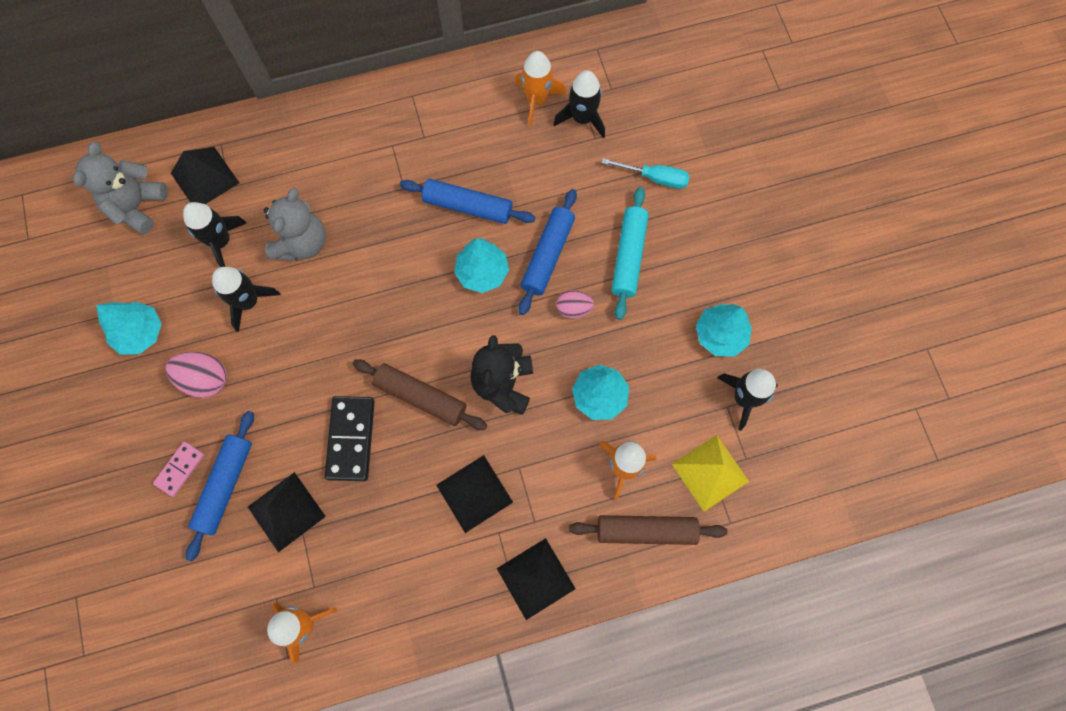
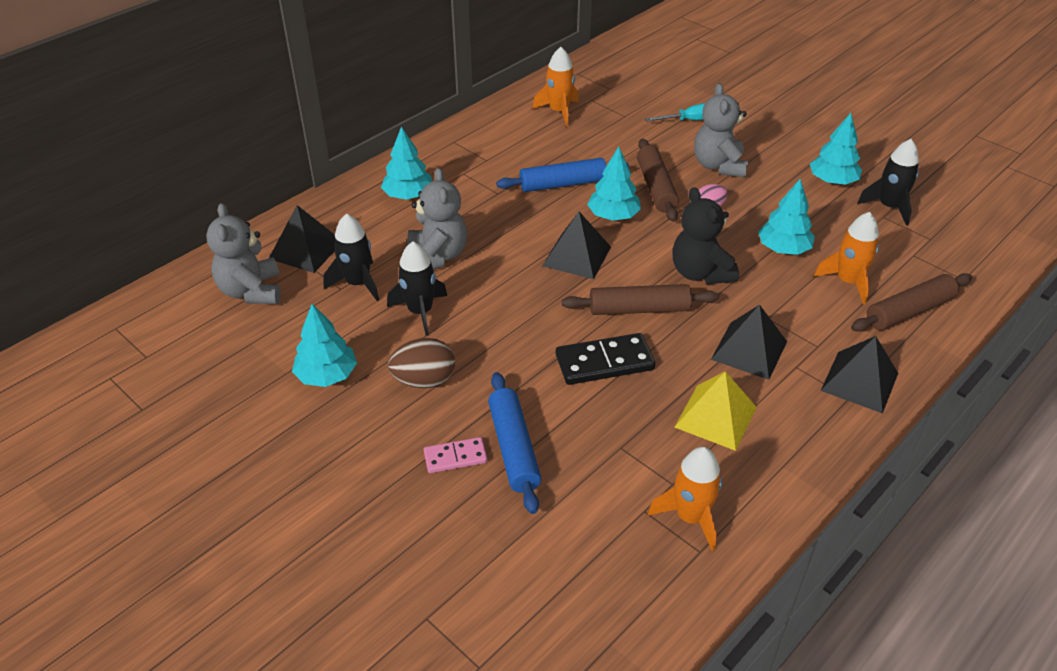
camera: 30 degrees left, 30 degrees down
pink domino [153,442,204,497] -> pink domino turned 75 degrees clockwise [424,437,487,473]
pink egg [166,352,227,398] -> brown egg [388,338,455,388]
black pyramid [248,472,326,553] -> black pyramid moved to [542,212,611,279]
black domino [325,396,375,481] -> black domino turned 75 degrees counterclockwise [556,333,655,385]
blue rolling pin [519,189,577,315] -> brown rolling pin [637,139,679,222]
black rocket [553,70,605,138] -> none
turquoise rolling pin [611,187,649,320] -> grey teddy bear [694,83,748,177]
yellow pyramid [672,435,749,511] -> yellow pyramid moved to [675,371,757,451]
none -> turquoise tree [381,126,432,200]

